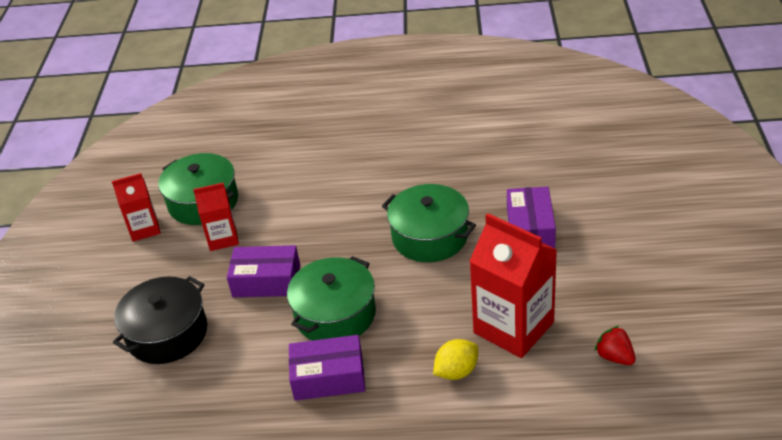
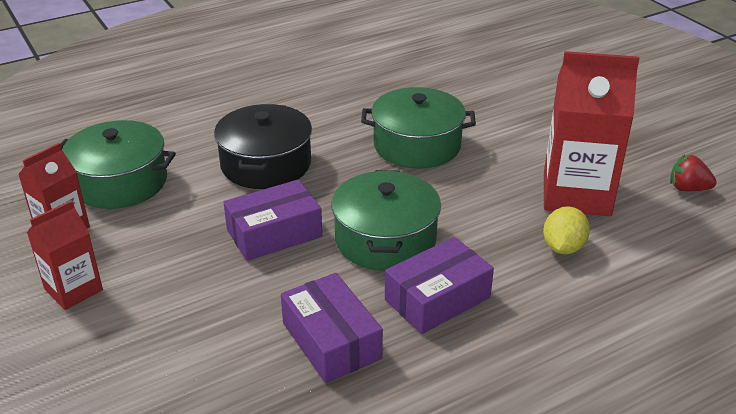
camera: 35 degrees left, 5 degrees down
black pot [113,276,207,364] -> black pot moved to [214,104,312,189]
red carton [193,183,239,251] -> red carton moved to [27,200,103,310]
purple box [507,187,556,248] -> purple box moved to [281,273,383,383]

